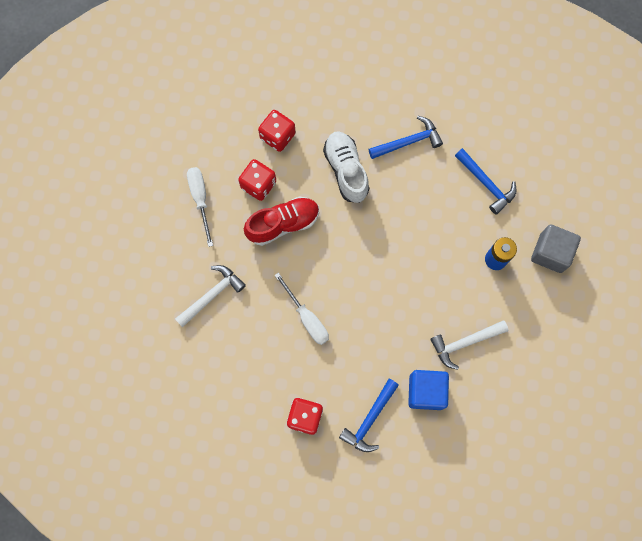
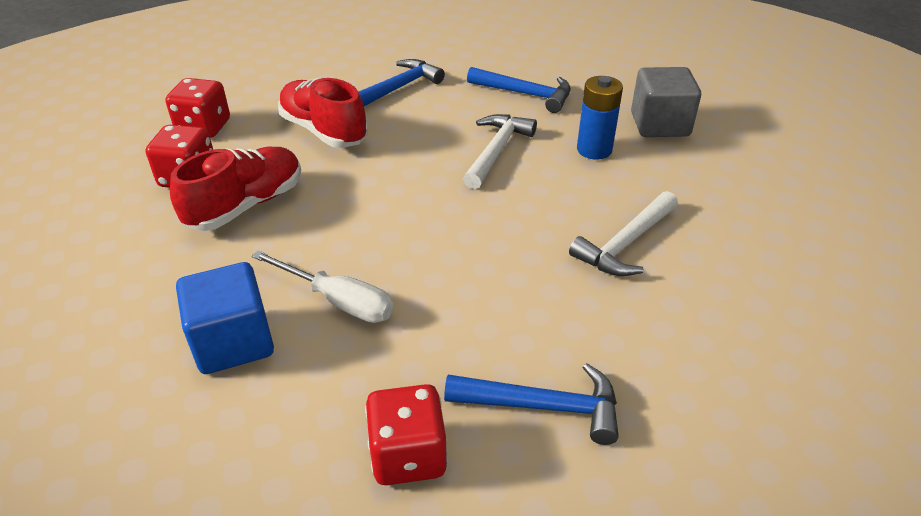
camera: 25 degrees left, 35 degrees down
white hammer [175,265,246,327] -> white hammer moved to [463,114,537,189]
white screwdriver [187,167,213,247] -> none
white shoe [323,131,369,203] -> red shoe [278,78,368,148]
blue hammer [339,379,399,452] -> blue hammer turned 90 degrees counterclockwise [444,363,619,445]
blue cube [408,370,449,410] -> blue cube moved to [176,262,274,374]

